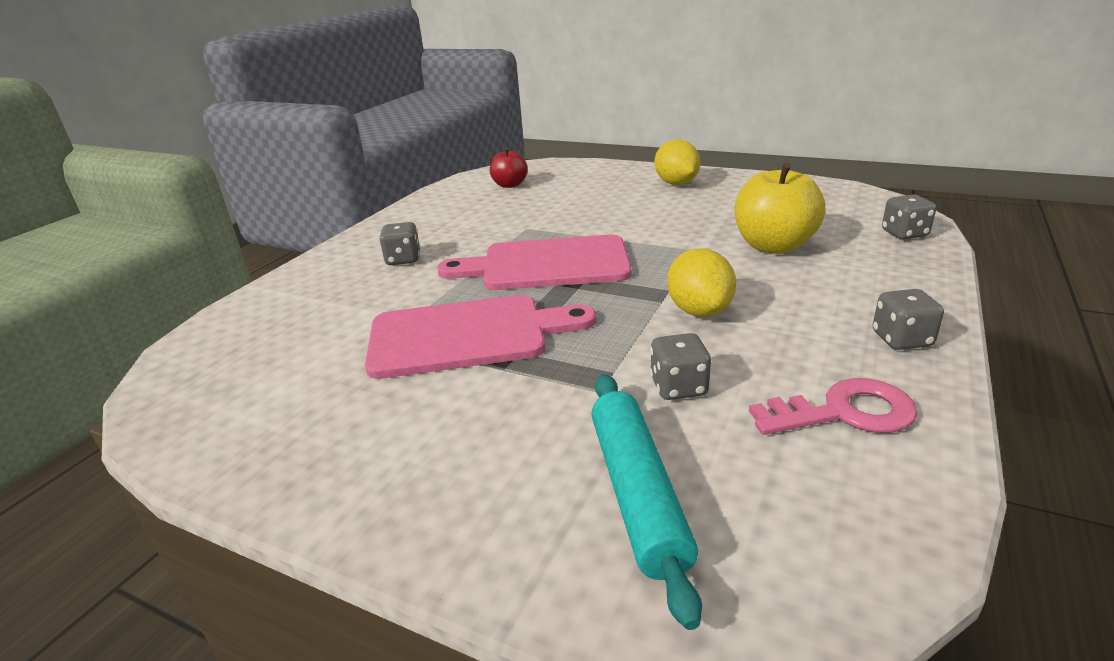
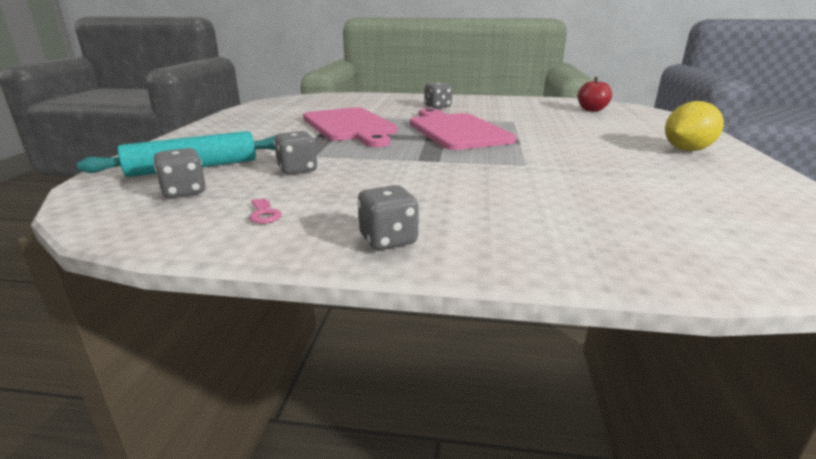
camera: 70 degrees right, 5 degrees down
yellow lemon [667,248,736,317] -> none
yellow apple [734,163,825,254] -> none
pink key [749,378,917,435] -> pink key [250,198,282,223], size x0.45
grey dice [882,195,936,239] -> grey dice moved to [153,148,206,198]

